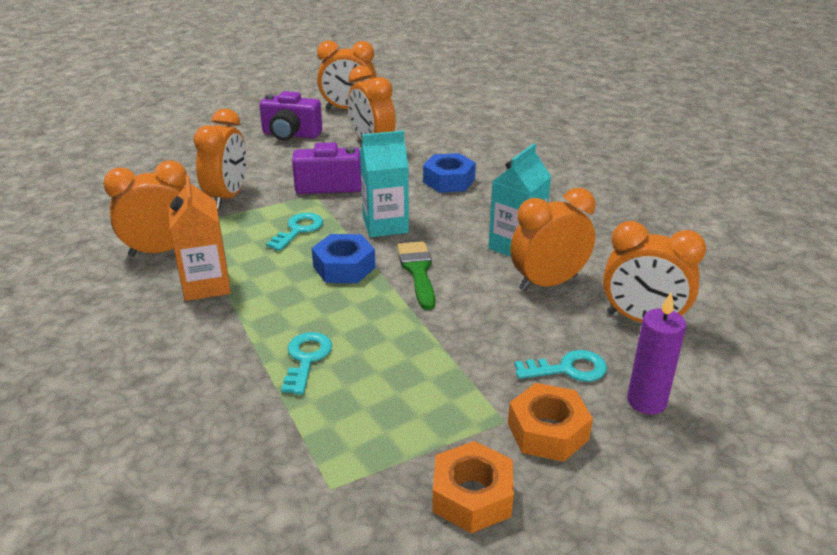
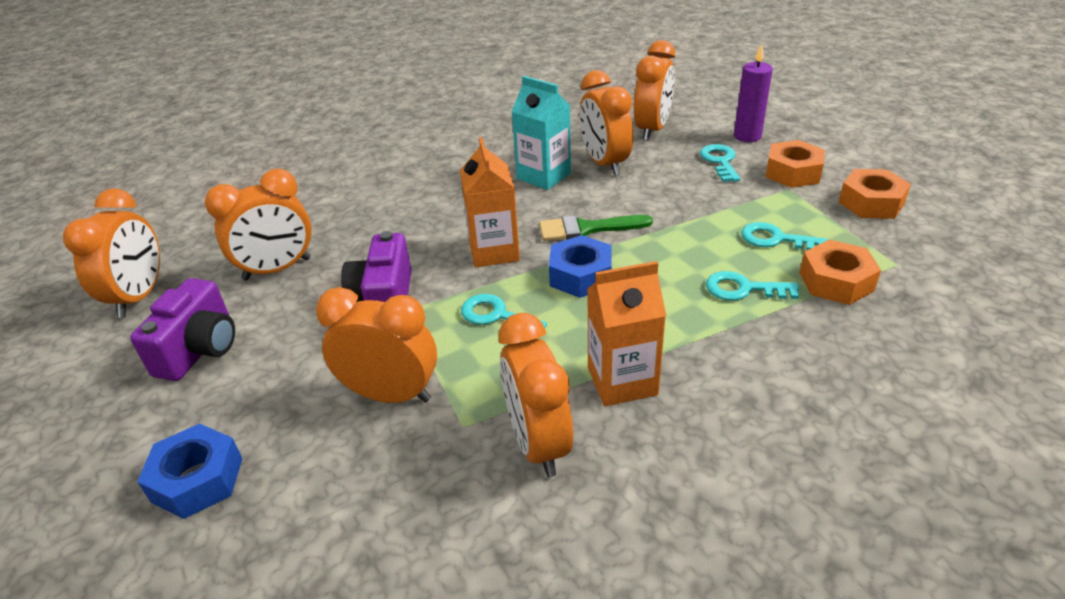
camera: 85 degrees left, 5 degrees up
turquoise carton [360,130,409,237] -> orange carton [460,137,520,267]
blue nut [423,153,476,193] -> blue nut moved to [137,423,242,519]
none -> turquoise key [741,222,828,250]
none -> orange nut [799,240,881,305]

